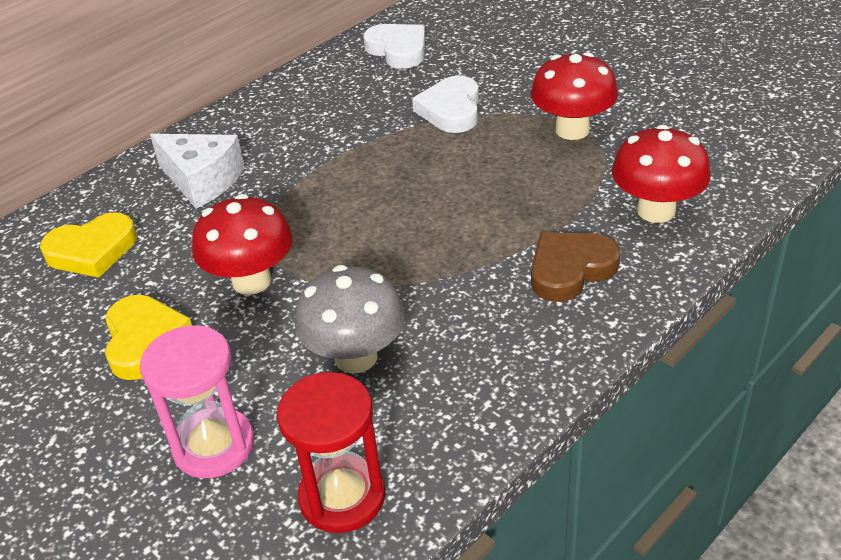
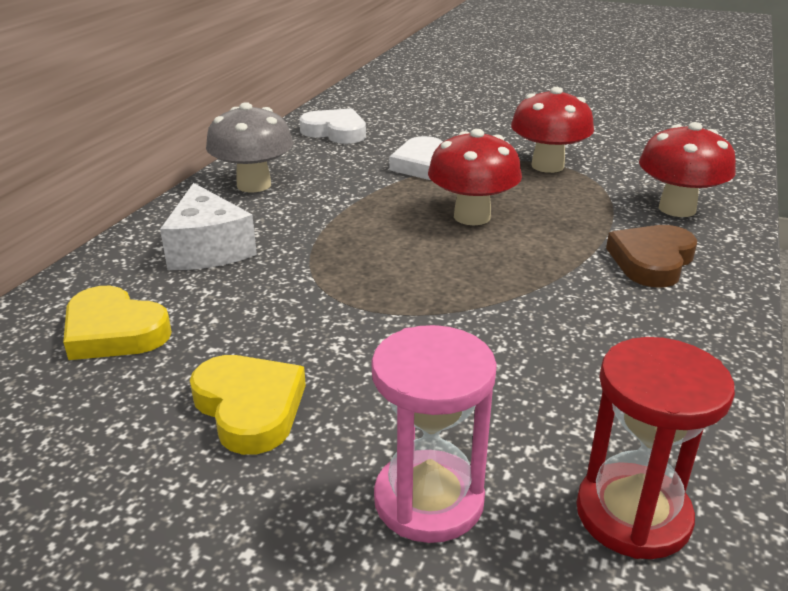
camera: 25 degrees left, 10 degrees down
yellow heart [40,212,137,278] -> yellow heart turned 75 degrees clockwise [63,286,172,360]
white cheese [150,134,245,208] -> white cheese turned 60 degrees clockwise [160,183,257,270]
red mushroom [192,194,293,295] -> red mushroom moved to [428,129,522,225]
grey mushroom [295,265,405,374] -> grey mushroom moved to [206,102,293,193]

